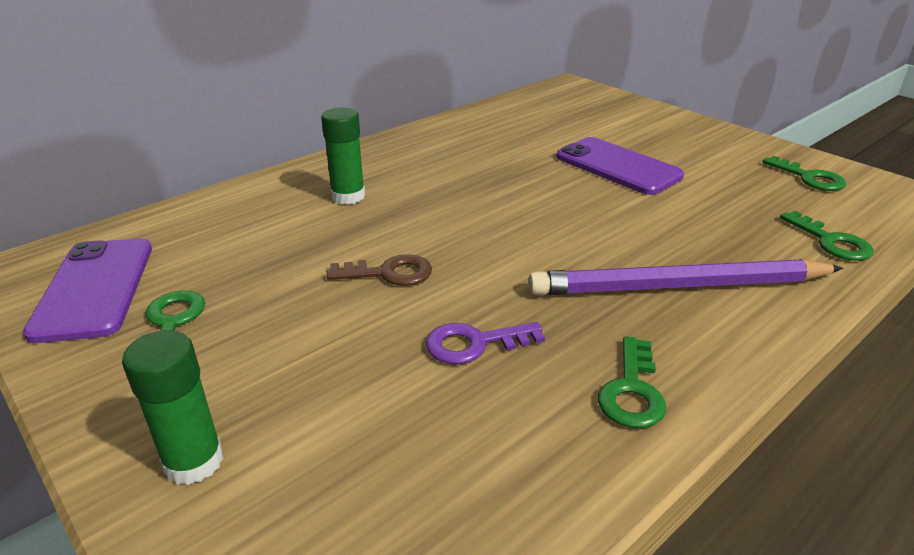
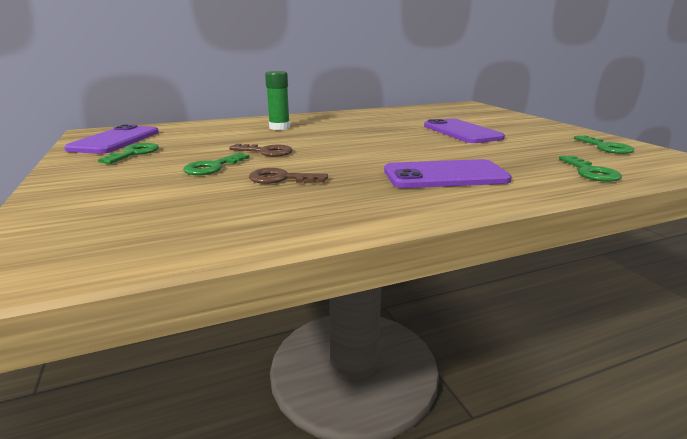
camera: 20 degrees right, 10 degrees down
green glue stick [122,330,224,485] -> none
purple key [426,322,545,364] -> brown key [249,168,328,184]
purple pencil [528,259,844,295] -> purple phone [384,159,512,188]
green key [598,336,666,428] -> green key moved to [183,153,249,175]

